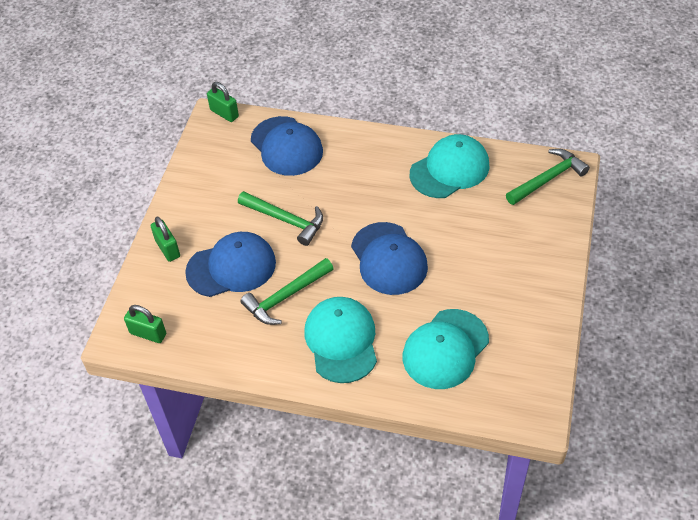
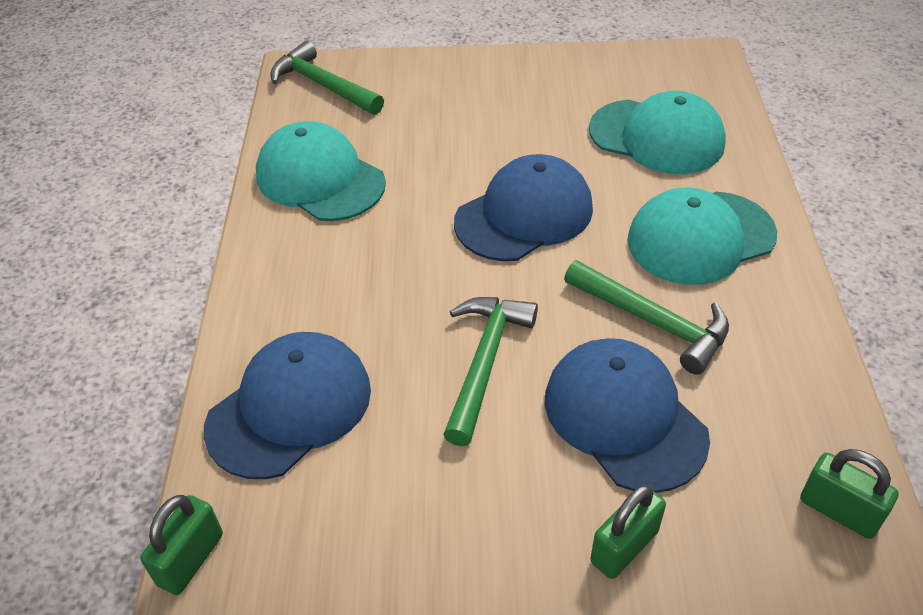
camera: 105 degrees left, 5 degrees down
green padlock [124,305,166,343] -> green padlock turned 60 degrees counterclockwise [800,449,899,539]

